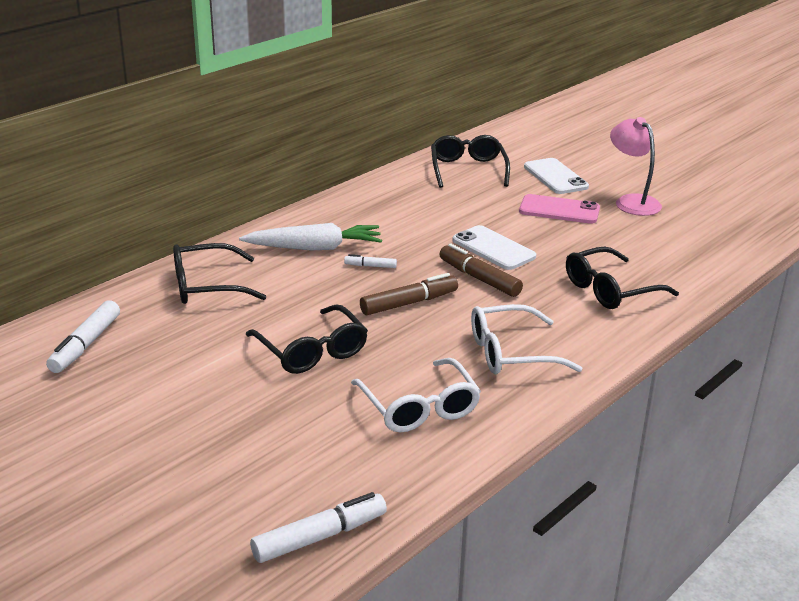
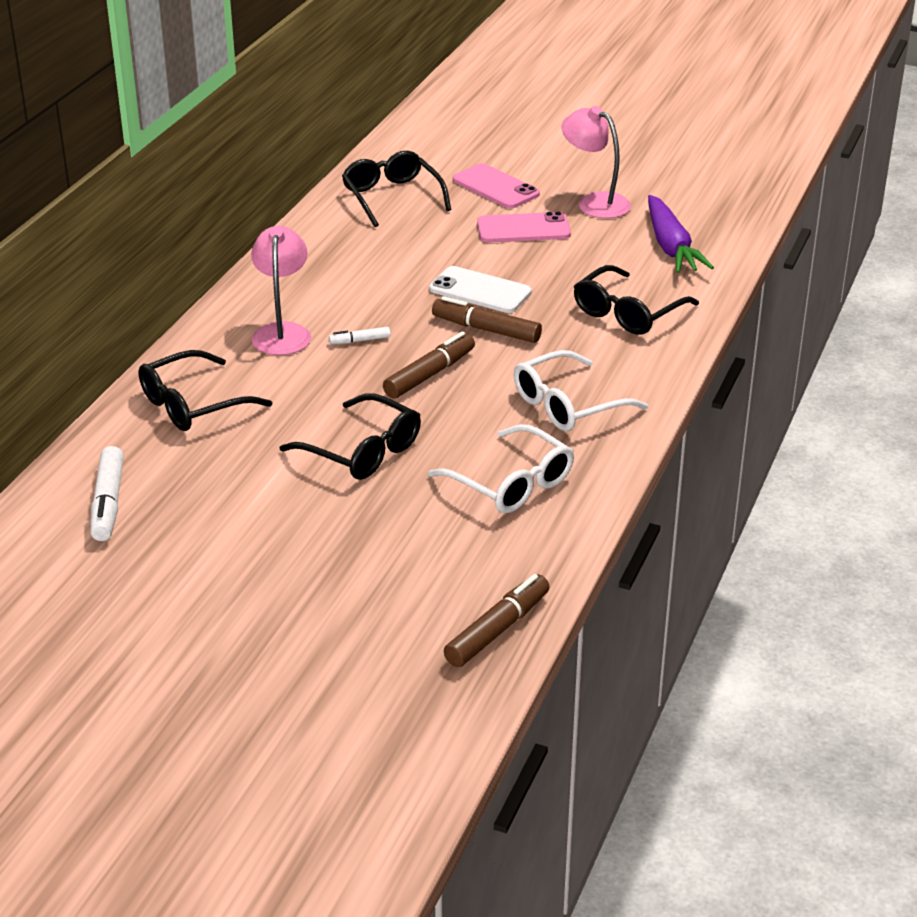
camera: 20 degrees left, 5 degrees up
white carrot [239,223,382,250] -> pink lamp [251,226,311,355]
white marker [250,492,387,563] -> brown marker [444,574,549,667]
white phone [524,158,589,194] -> pink phone [453,163,540,208]
none -> purple carrot [648,195,714,273]

